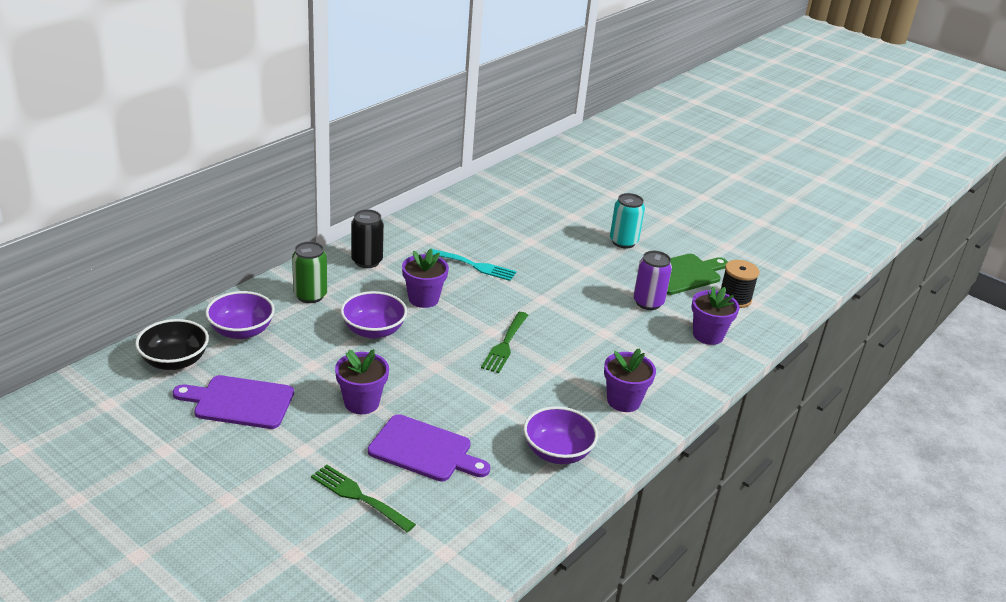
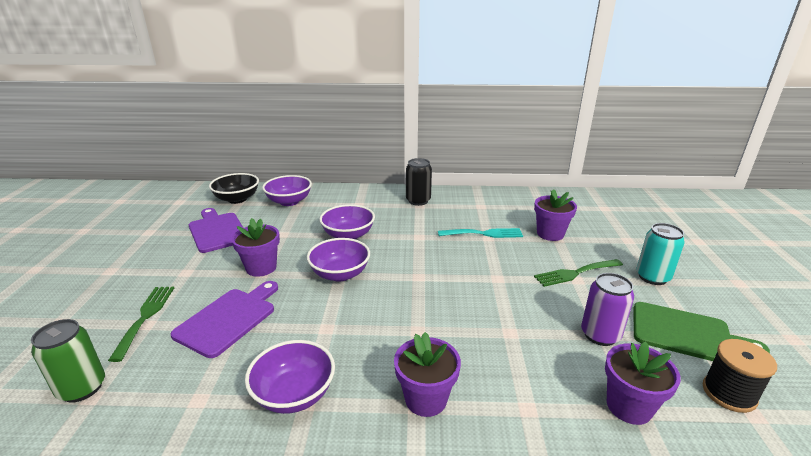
camera: 55 degrees right, 5 degrees down
green can [292,241,327,303] -> green can moved to [31,319,105,403]
purple cutting board [368,414,490,481] -> purple cutting board turned 135 degrees counterclockwise [170,281,278,358]
purple flower pot [402,249,449,308] -> purple flower pot moved to [534,189,577,241]
turquoise fork [432,249,516,281] -> turquoise fork turned 75 degrees counterclockwise [438,228,523,238]
green fork [481,312,528,373] -> green fork moved to [534,259,623,287]
none -> purple bowl [307,238,370,282]

